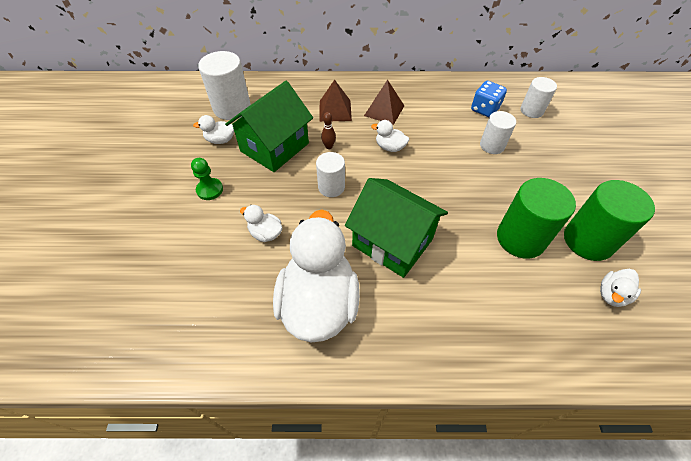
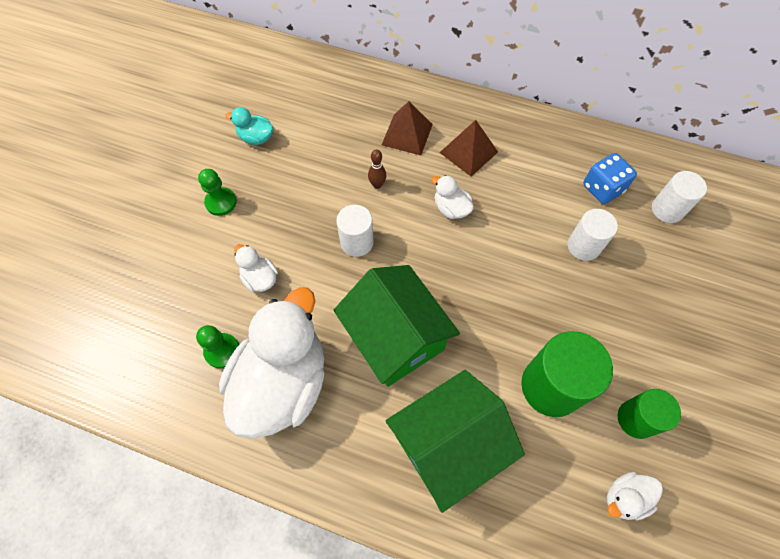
camera: 20 degrees right, 10 degrees up
white duck [193,115,234,144] -> turquoise duck [225,107,274,145]
white cylinder [198,51,251,120] -> none
green house [225,81,313,172] -> green house moved to [386,370,525,513]
green cylinder [564,180,655,261] -> green cylinder [618,389,681,439], size x0.61
none -> green pawn [196,325,239,368]

